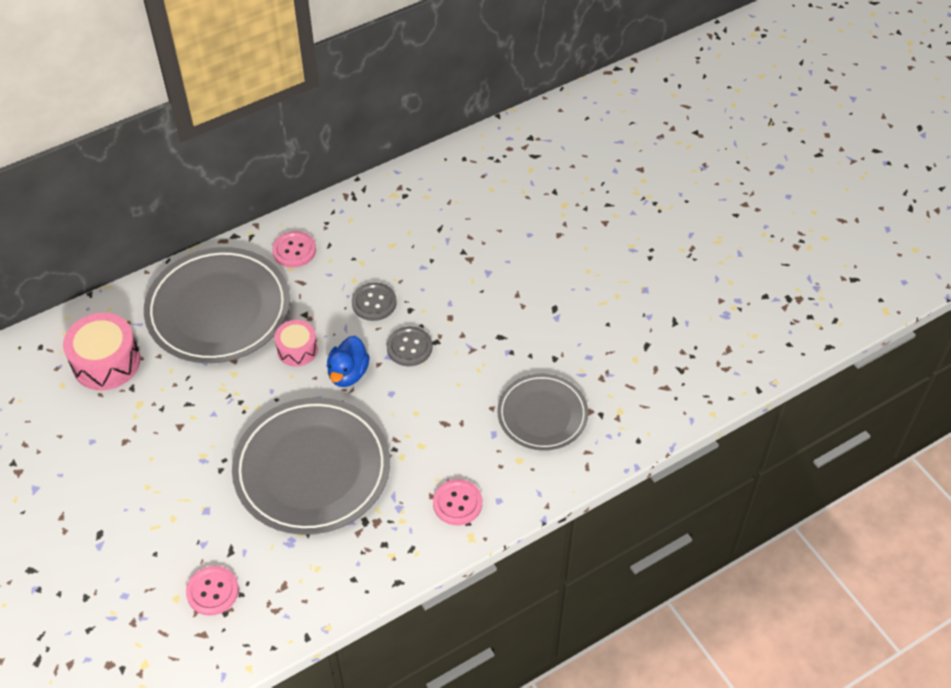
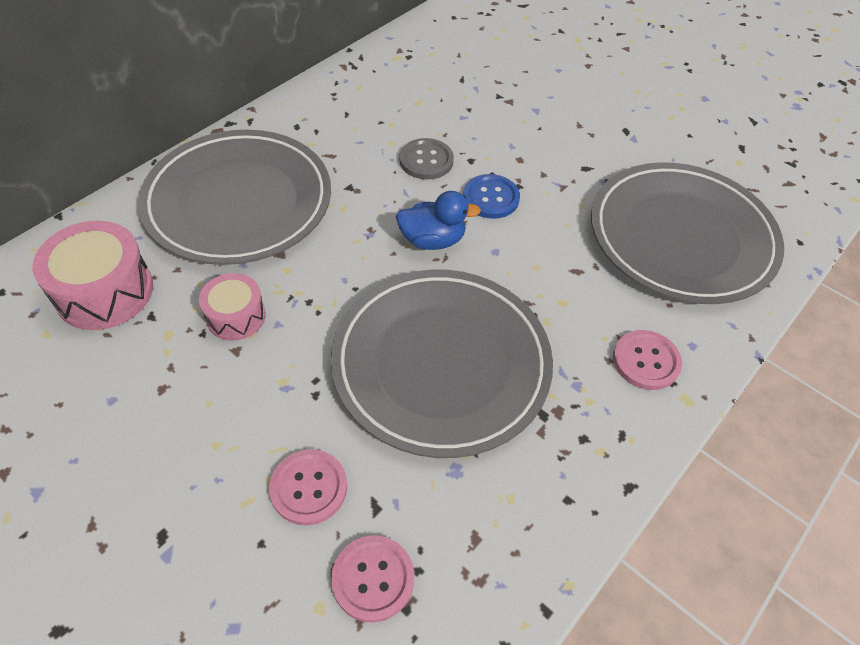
camera: 20 degrees left, 0 degrees up
pink button [272,231,316,268] -> pink button moved to [269,449,347,525]
pink drum [274,320,318,367] -> pink drum moved to [199,273,266,341]
blue duck [327,336,370,387] -> blue duck turned 90 degrees counterclockwise [396,191,481,250]
grey button [387,326,432,366] -> blue button [463,174,520,219]
grey plate [497,374,588,451] -> grey plate [591,162,784,304], size x1.68

